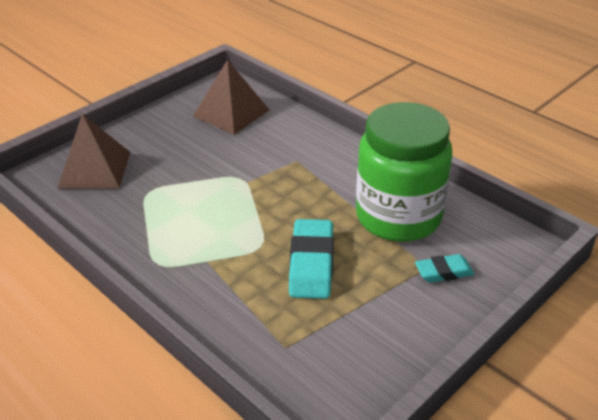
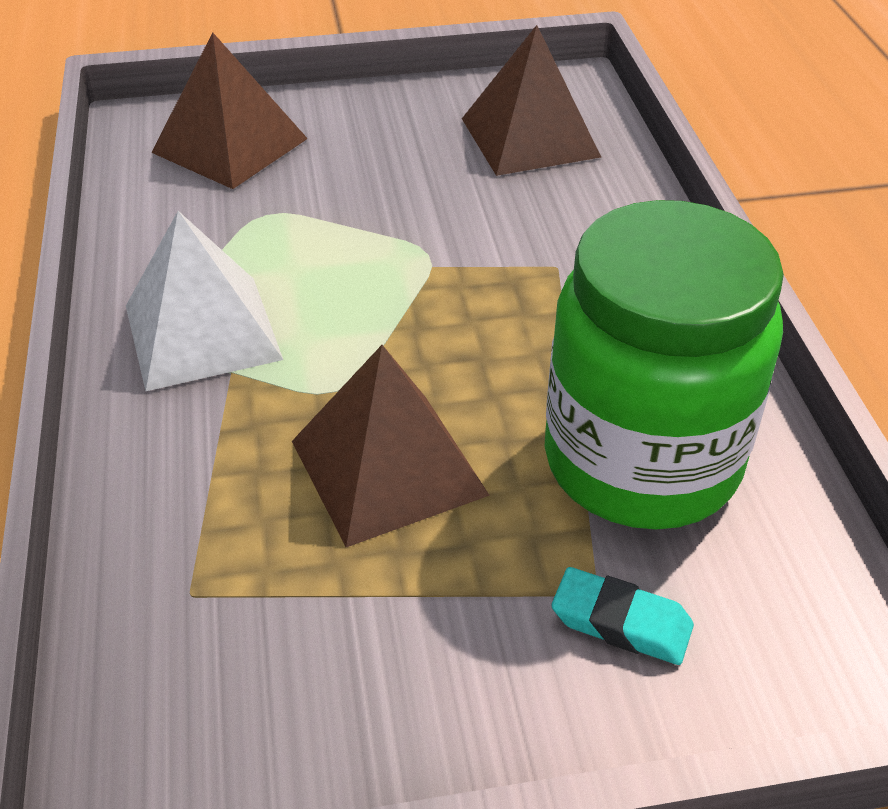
camera: 35 degrees right, 5 degrees up
turquoise eraser [289,219,334,299] -> brown pyramid [292,345,490,547]
none -> white pyramid [126,211,283,391]

